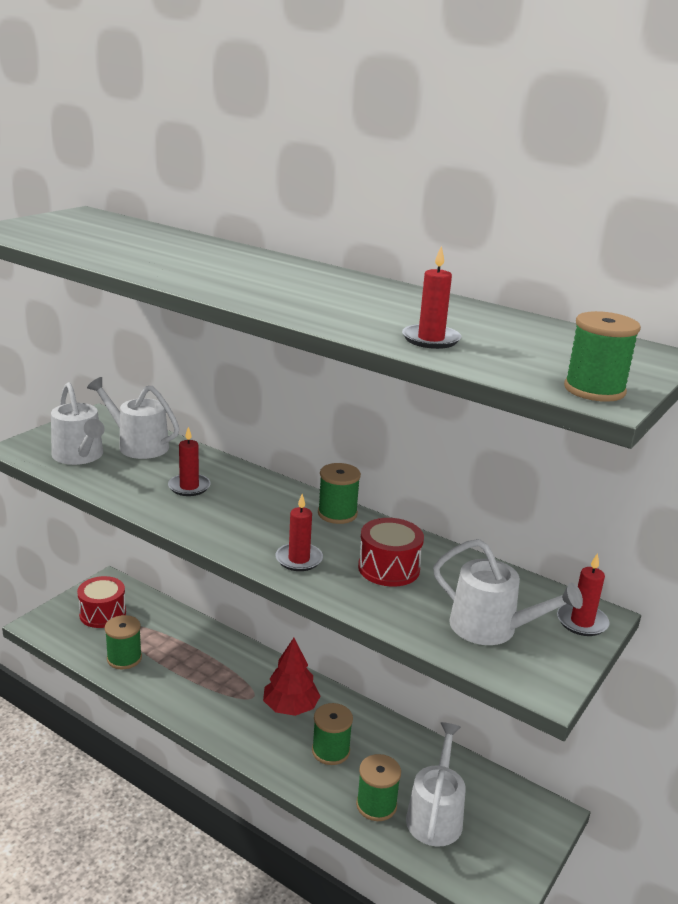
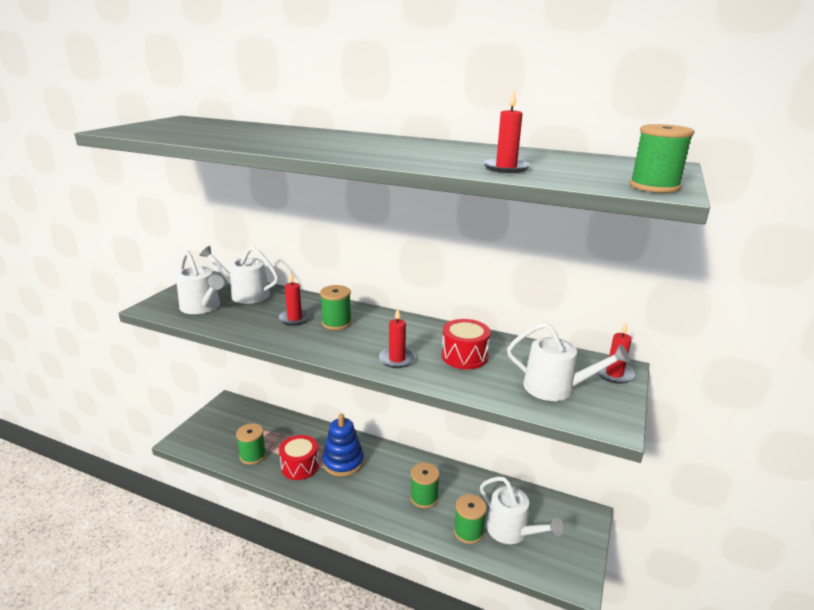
camera: 10 degrees left, 0 degrees up
red drum [77,576,126,628] -> red drum moved to [279,435,319,480]
red tree [263,638,320,716] -> none
green spool [318,463,361,524] -> green spool moved to [320,285,352,330]
white watering can [406,722,466,847] -> white watering can turned 135 degrees clockwise [480,476,564,544]
none -> blue stacking toy [322,414,364,477]

